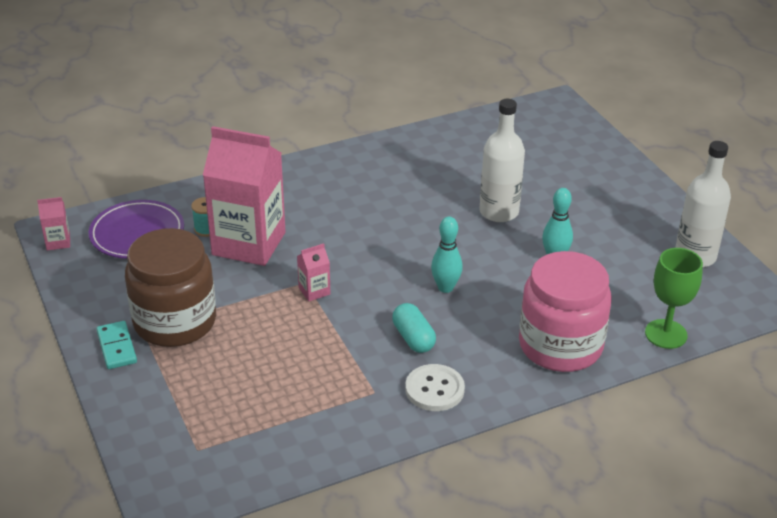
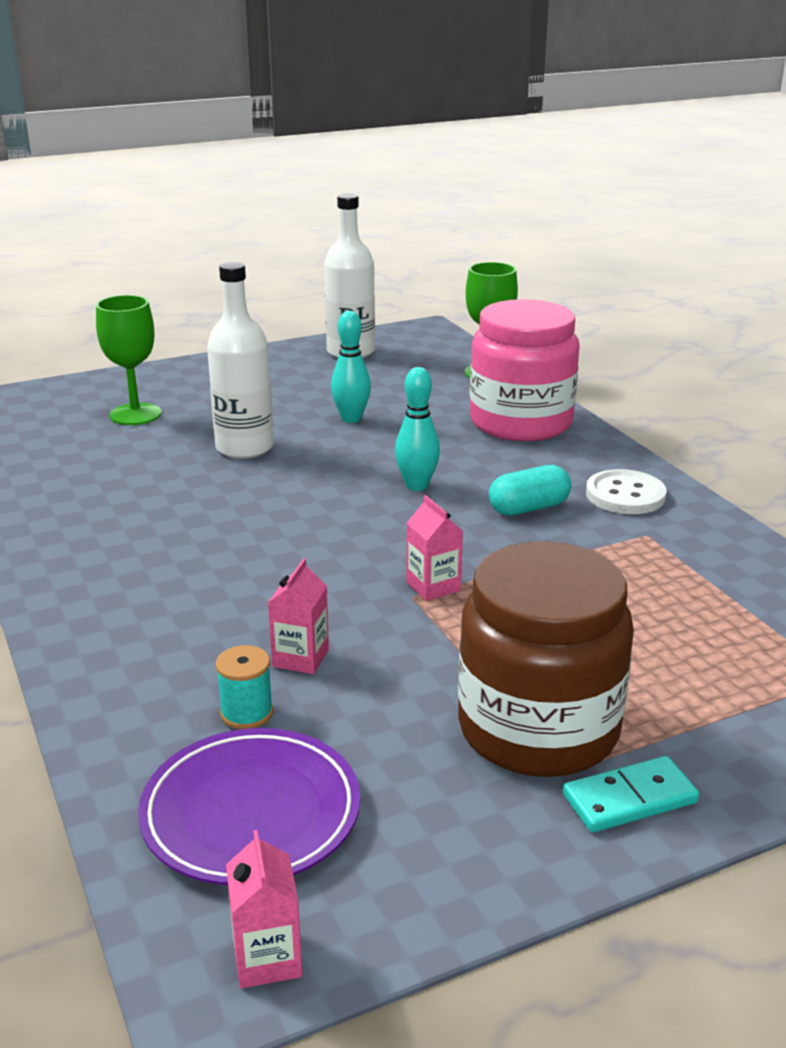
camera: 90 degrees left, 10 degrees down
pink carton [203,126,286,266] -> pink carton [268,558,329,674], size x0.40
none -> green goblet [96,295,161,425]

